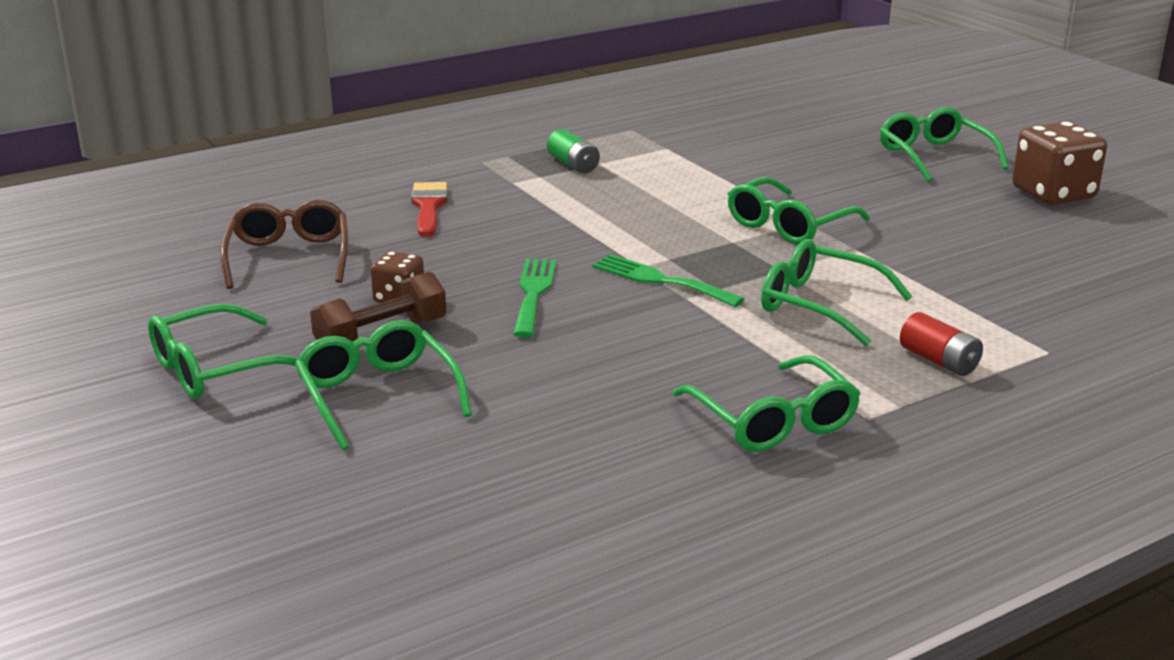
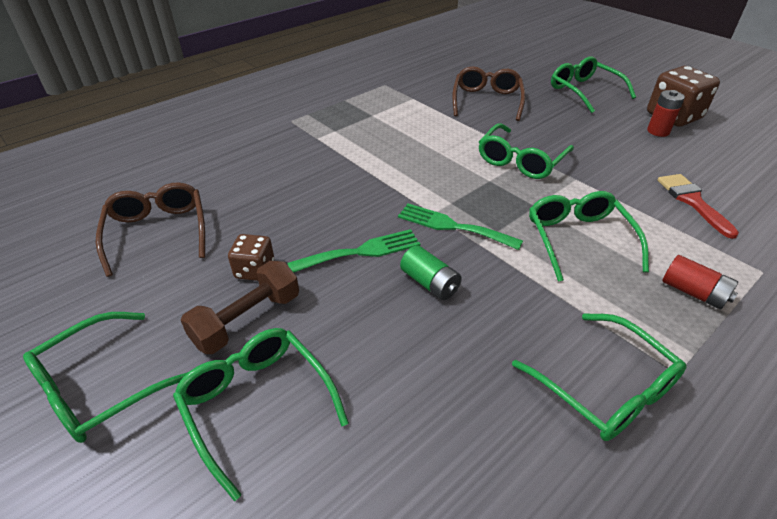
camera: 10 degrees left, 15 degrees up
red brush [411,182,448,237] -> red brush moved to [657,174,739,239]
green fork [513,258,556,337] -> green fork turned 75 degrees clockwise [287,229,420,273]
green battery [547,129,600,173] -> green battery moved to [400,245,462,300]
green glasses [761,239,912,346] -> green glasses turned 60 degrees clockwise [529,191,649,282]
none -> brown glasses [453,66,525,121]
none -> red battery [647,90,685,137]

